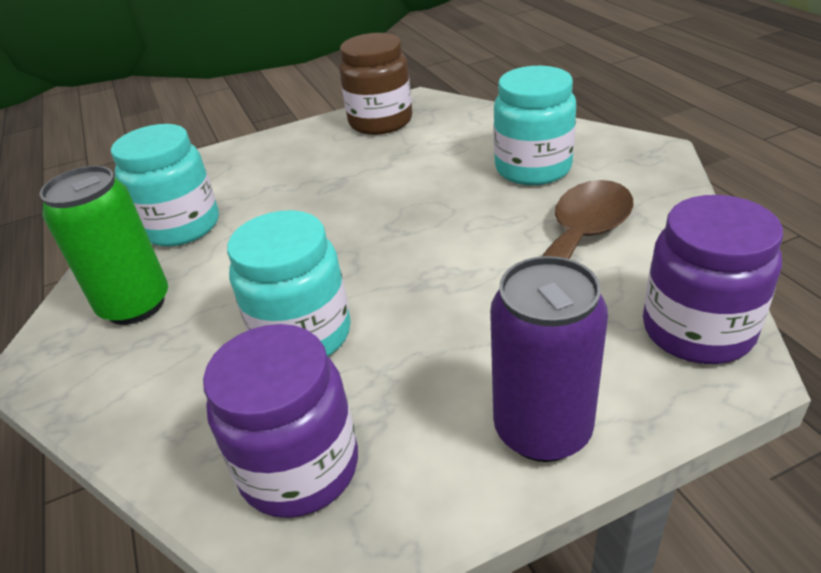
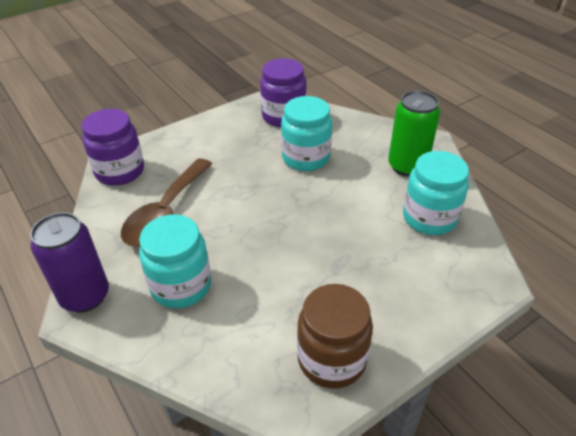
camera: 165 degrees right, 5 degrees up
purple can [490,256,608,462] -> purple can moved to [30,212,109,313]

